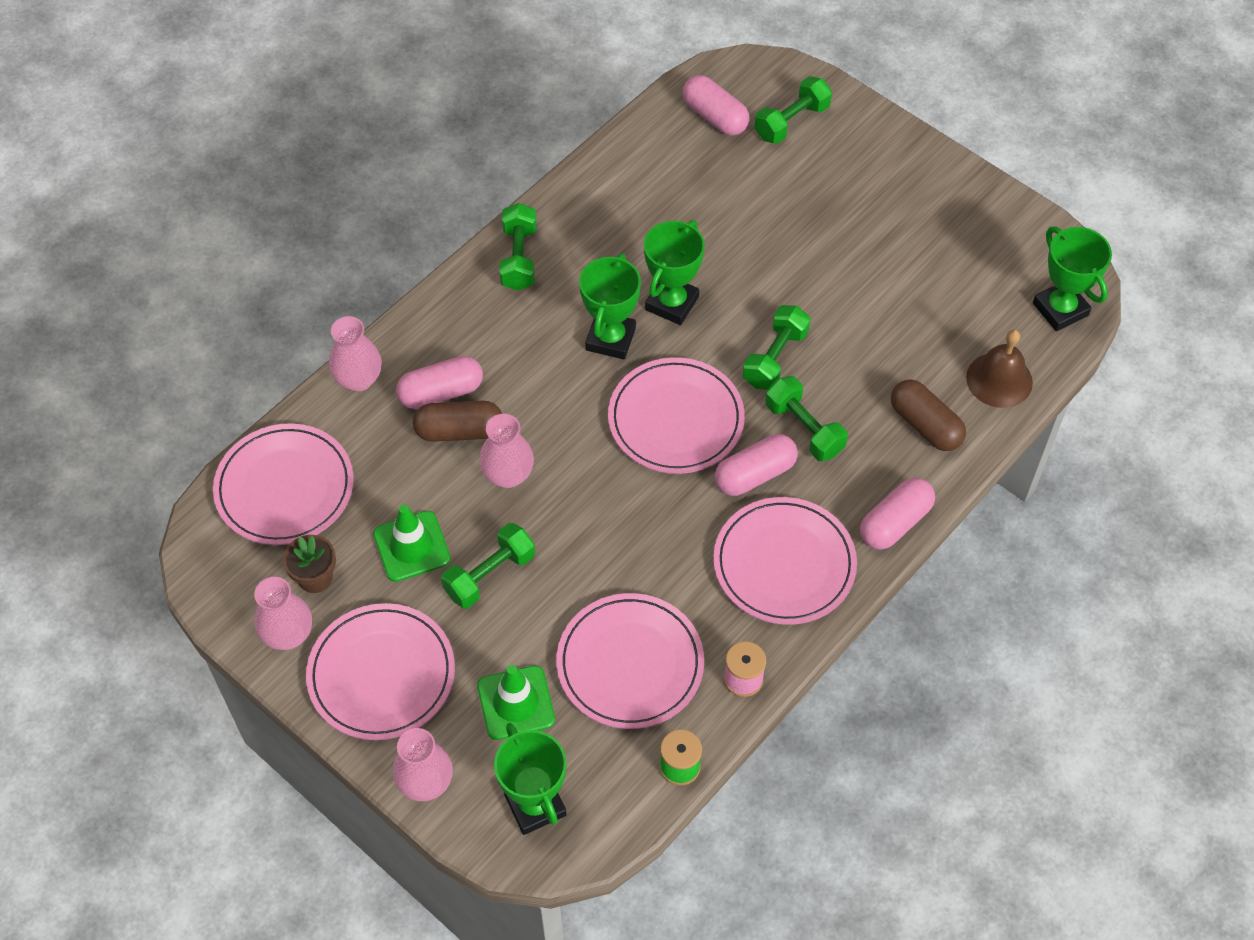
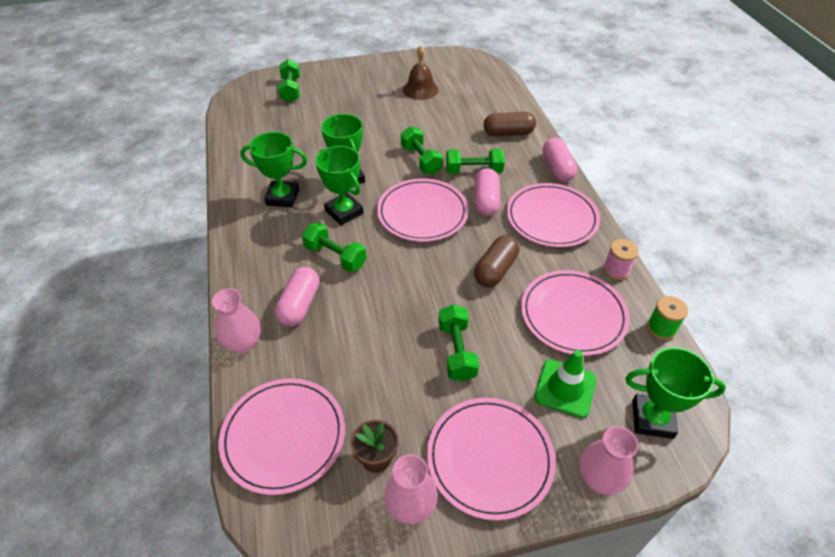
camera: 55 degrees left, 10 degrees down
green traffic cone [373,505,451,582] -> none
brown capsule [413,401,502,442] -> brown capsule moved to [474,235,519,287]
pink vase [479,414,534,488] -> none
green dumbbell [499,203,536,291] -> green dumbbell moved to [302,222,367,272]
pink capsule [683,75,749,136] -> none
brown bell [966,329,1033,408] -> brown bell moved to [403,45,438,100]
green trophy [1033,226,1112,331] -> green trophy moved to [240,132,307,207]

